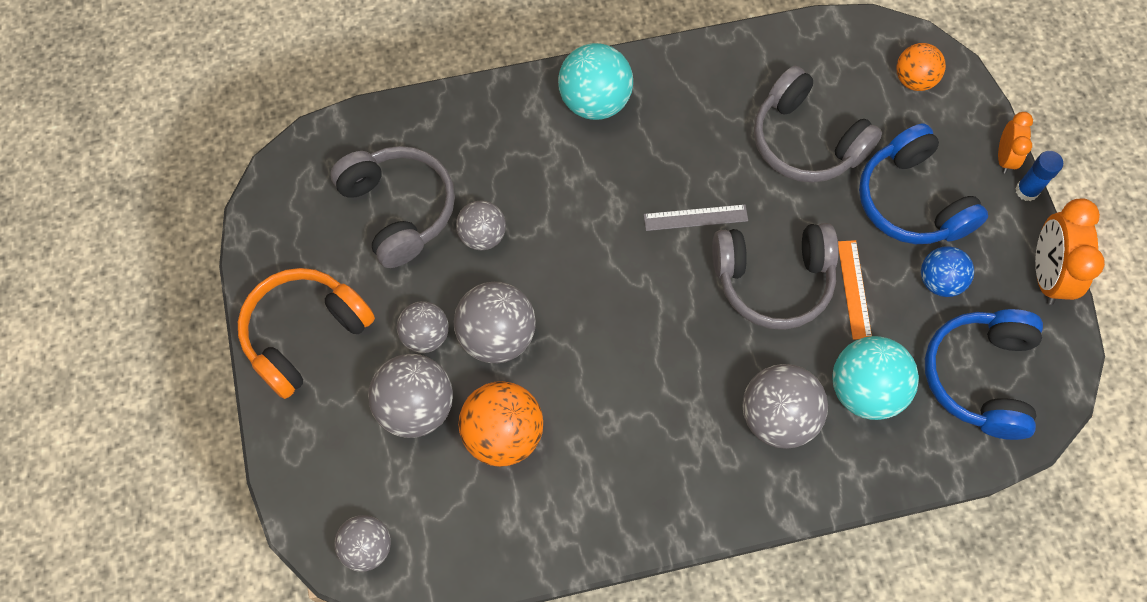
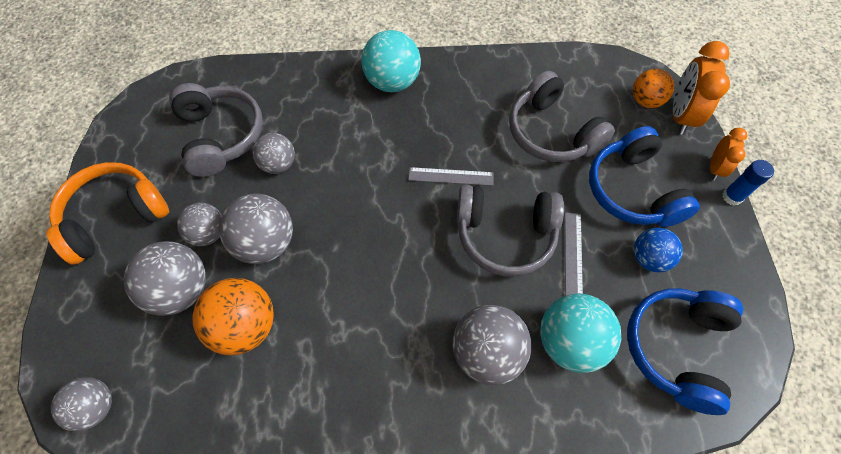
camera: 10 degrees right, 5 degrees down
orange ruler [838,240,872,340] -> grey ruler [565,212,583,296]
orange clock [1035,198,1105,305] -> orange clock moved to [673,41,730,135]

